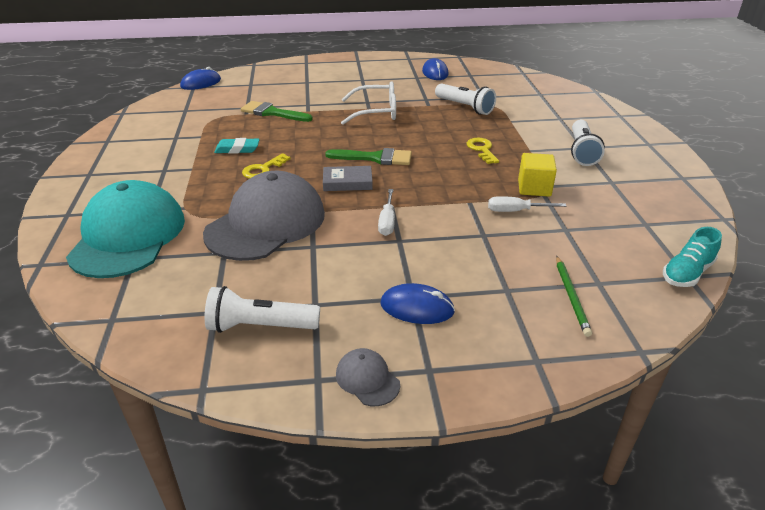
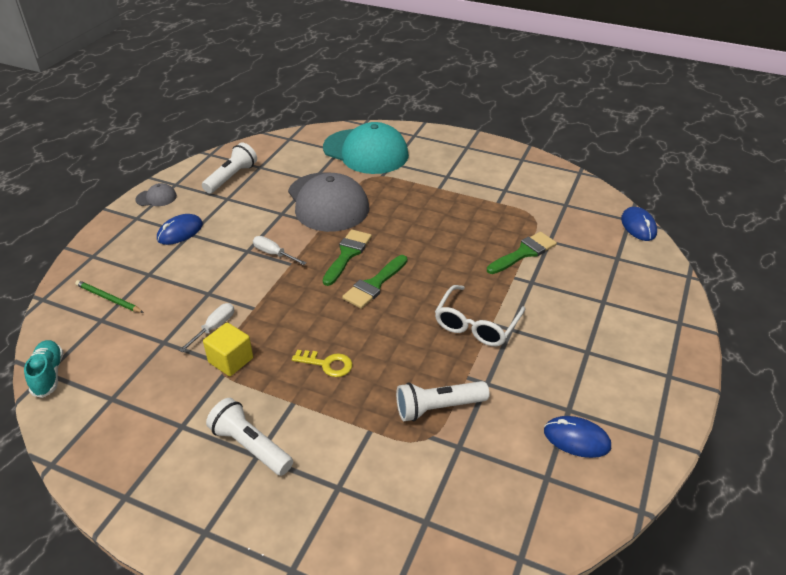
camera: 120 degrees right, 5 degrees up
turquoise eraser [214,138,260,154] -> none
yellow key [242,153,291,179] -> none
grey book [323,166,373,191] -> green brush [323,229,372,286]

